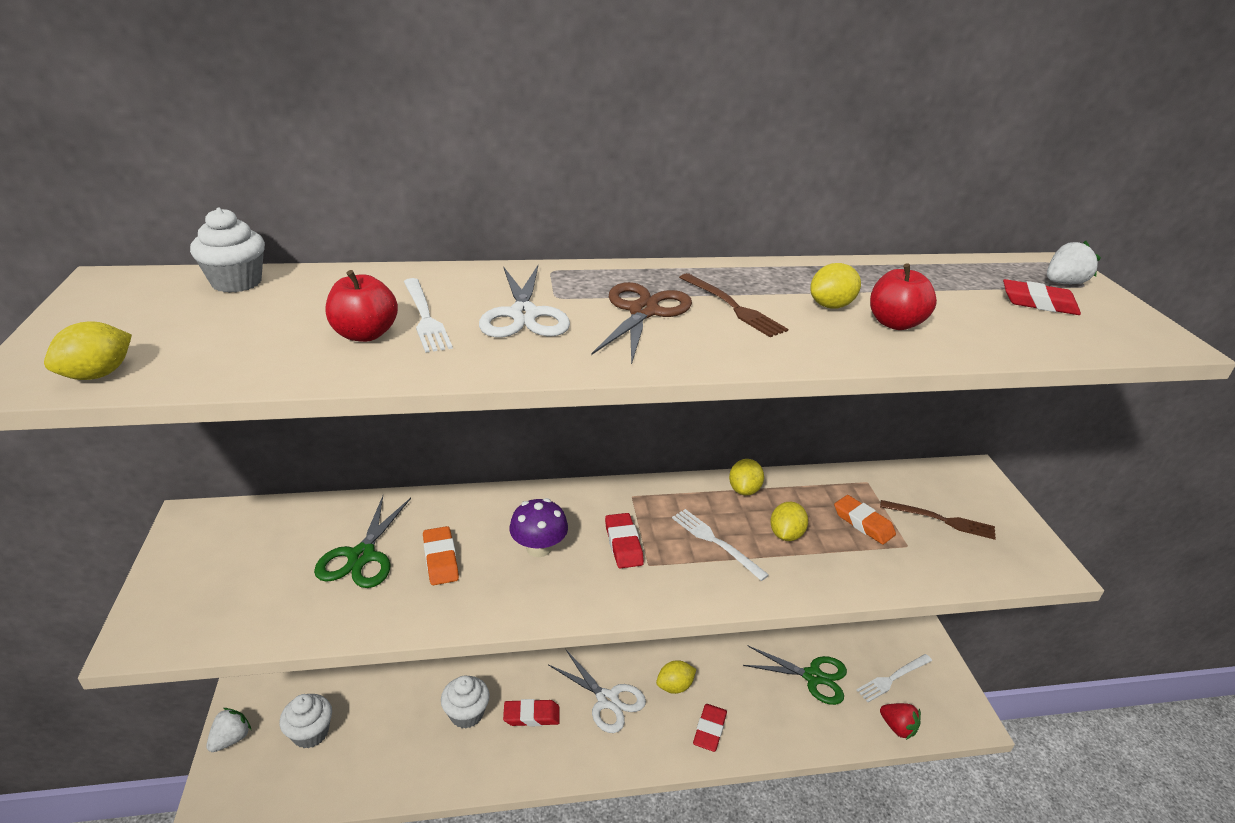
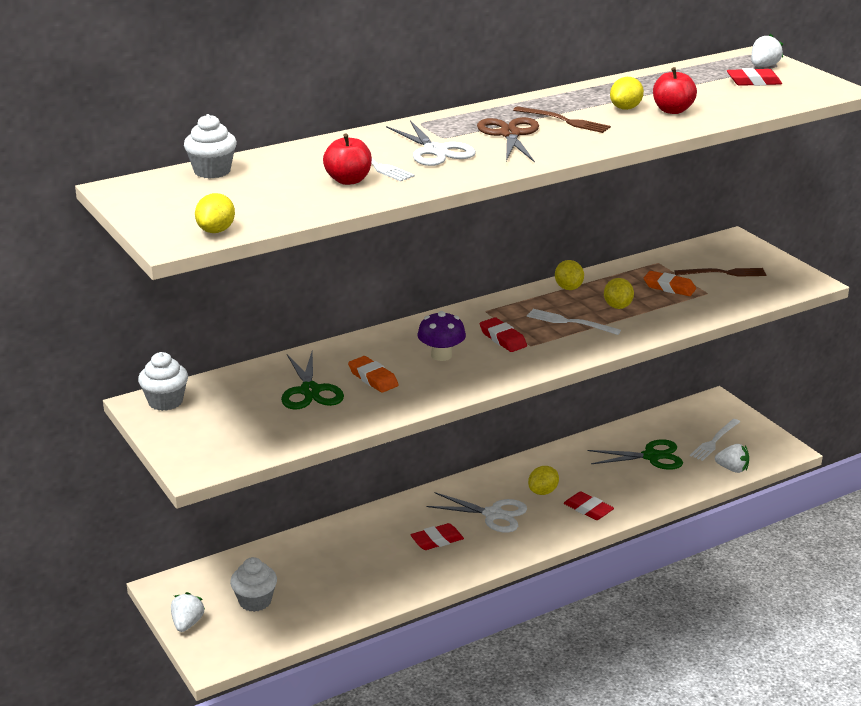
camera: 20 degrees left, 5 degrees down
white cupcake [441,675,490,728] -> white cupcake moved to [138,352,188,411]
red eraser [693,704,727,752] -> red eraser turned 45 degrees counterclockwise [564,491,614,520]
red strawberry [880,703,921,740] -> white strawberry [715,444,749,473]

